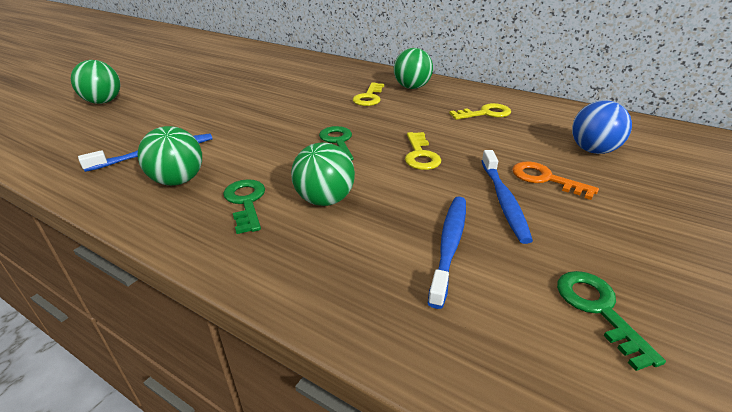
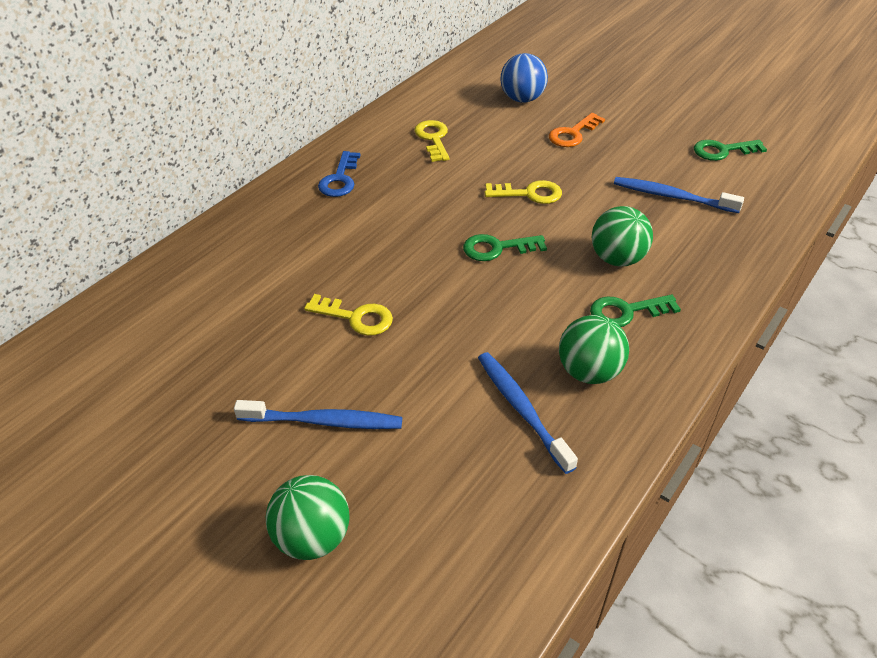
camera: 85 degrees left, 10 degrees up
yellow key [352,82,384,106] -> yellow key moved to [304,294,393,336]
green ball [394,48,433,89] -> blue key [318,151,361,197]
blue toothbrush [482,150,533,244] -> blue toothbrush moved to [234,400,402,429]

